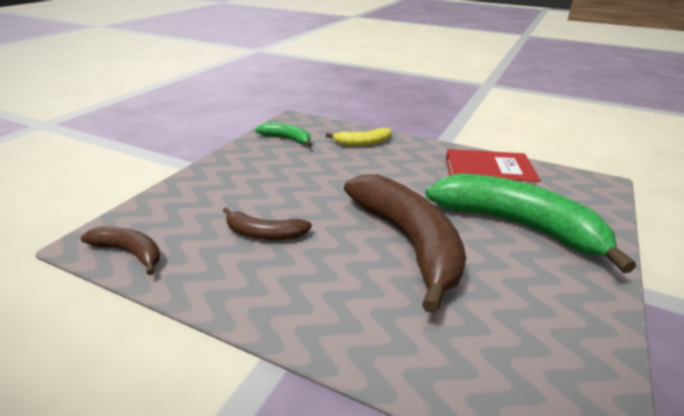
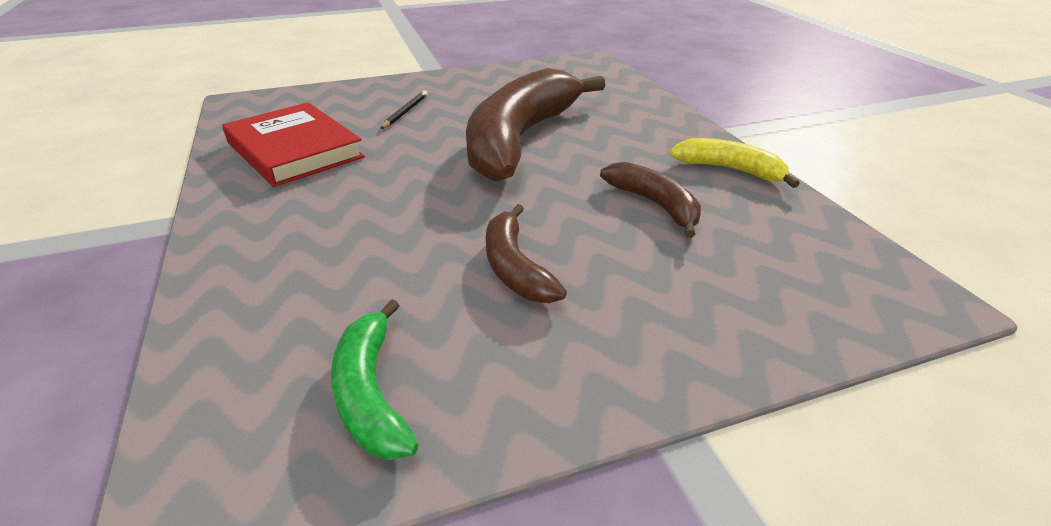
camera: 135 degrees left, 5 degrees up
brown banana [81,227,160,275] -> brown banana moved to [486,204,567,303]
yellow banana [326,128,392,146] -> yellow banana moved to [670,138,800,188]
green banana [425,173,636,273] -> black pencil [380,90,428,129]

